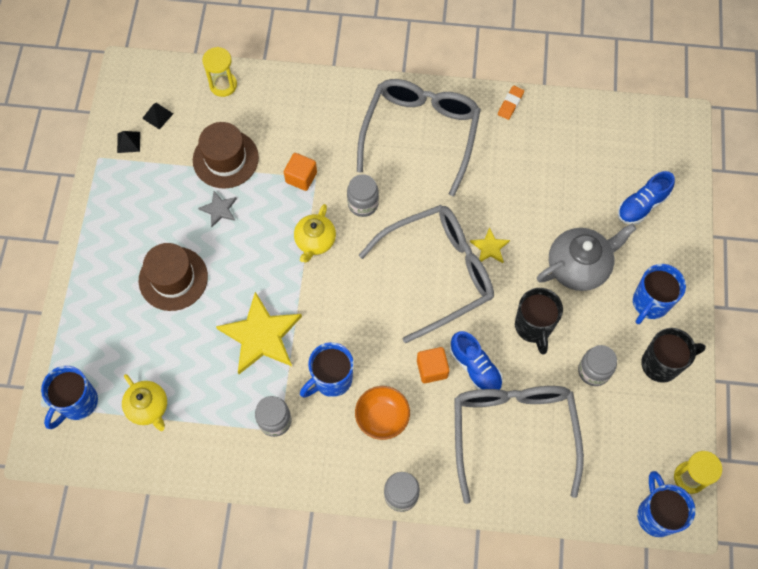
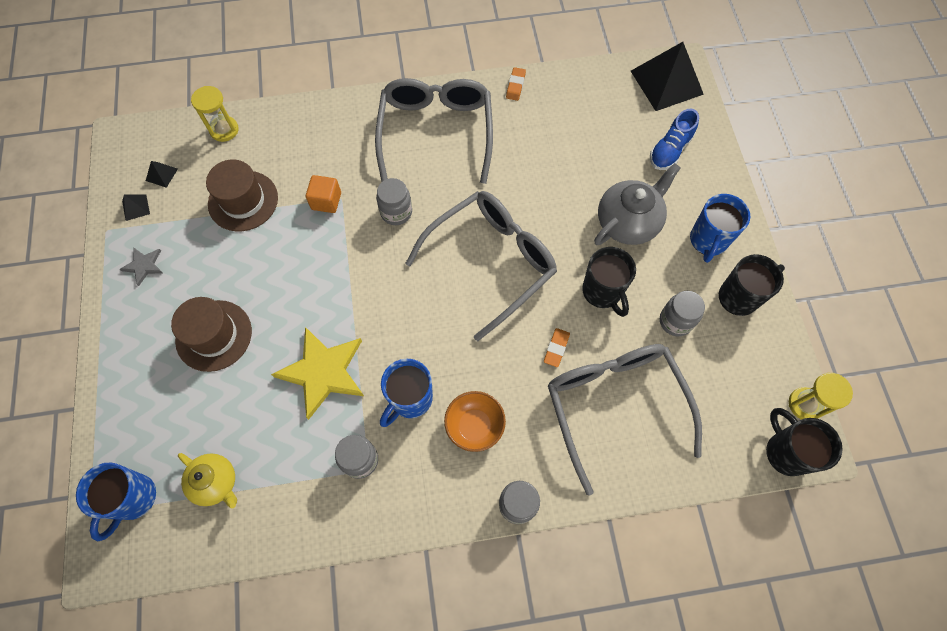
camera: 15 degrees left, 0 degrees up
grey star [198,191,237,227] -> grey star moved to [120,248,163,286]
yellow teapot [294,204,336,263] -> none
orange cube [417,347,449,383] -> none
blue shoe [450,331,503,390] -> orange eraser [544,328,570,367]
yellow star [470,227,510,263] -> none
blue mug [637,471,695,537] -> black mug [766,408,843,476]
none -> black pyramid [631,42,704,111]

